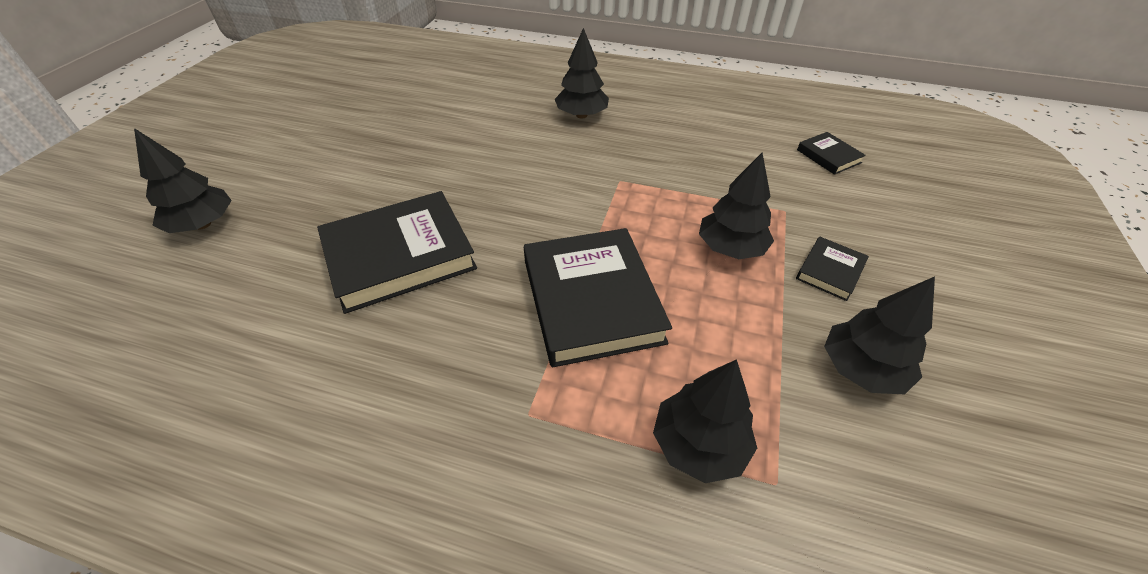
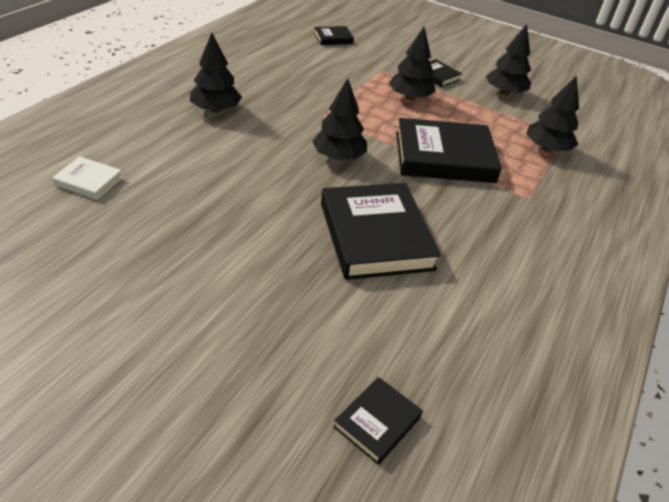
camera: 80 degrees left, 5 degrees down
black tree [134,128,232,233] -> black tree moved to [312,78,367,161]
none -> white book [52,156,123,200]
none -> black book [333,377,423,465]

